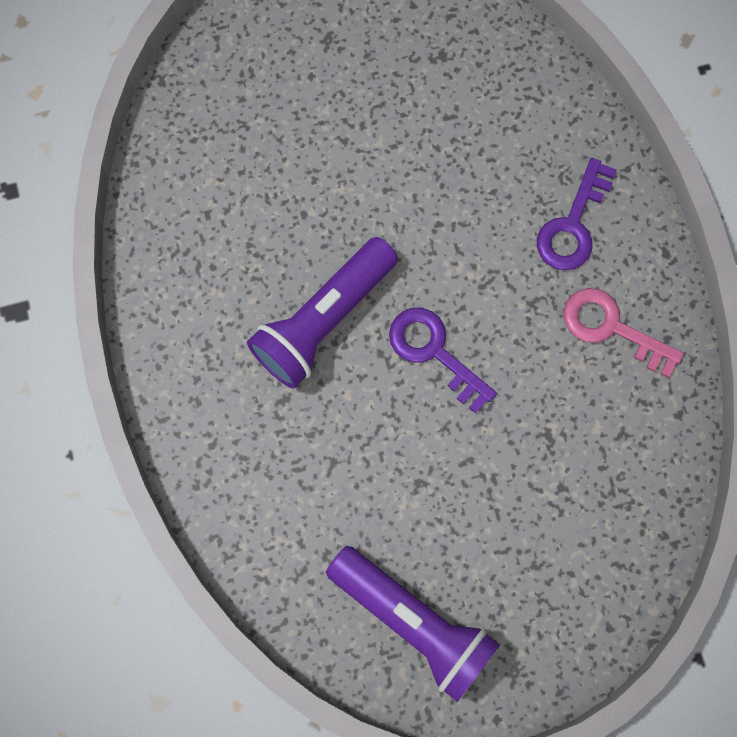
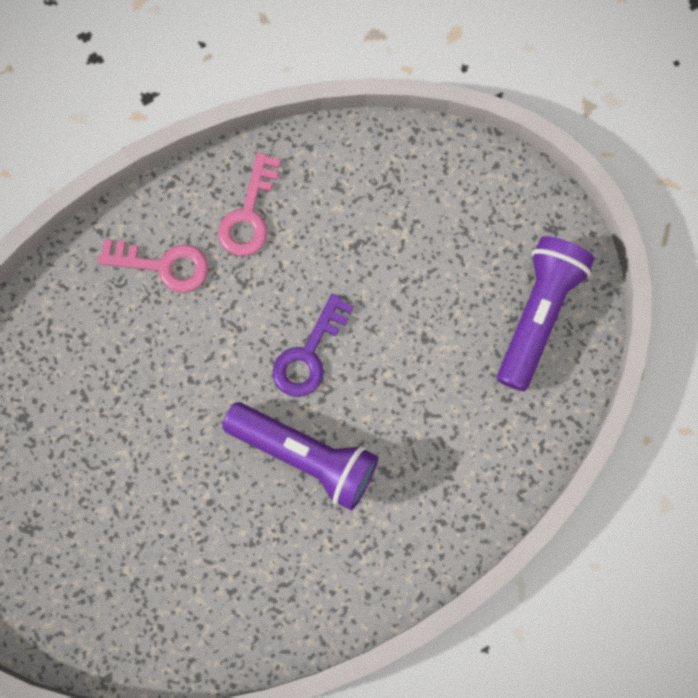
camera: 105 degrees left, 0 degrees up
purple key [537,158,617,270] -> pink key [98,239,208,293]

